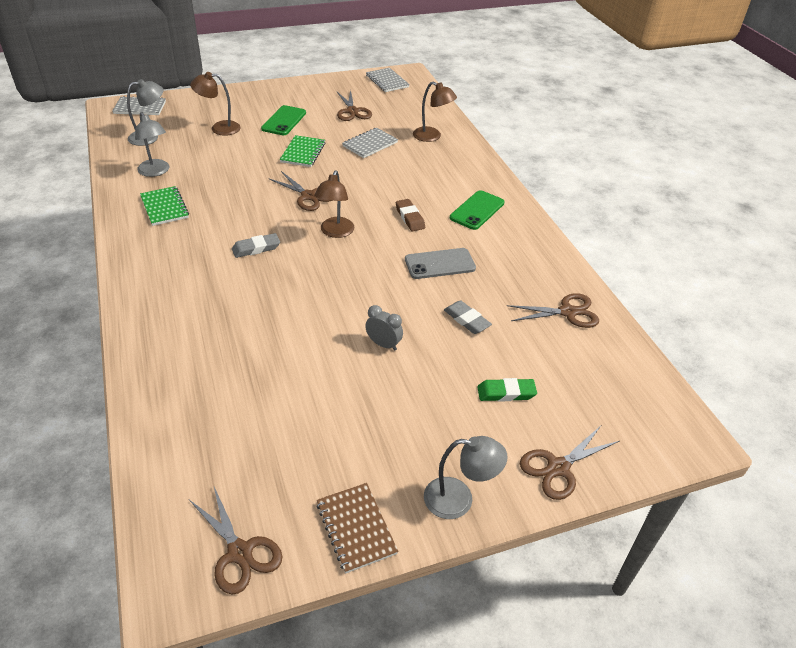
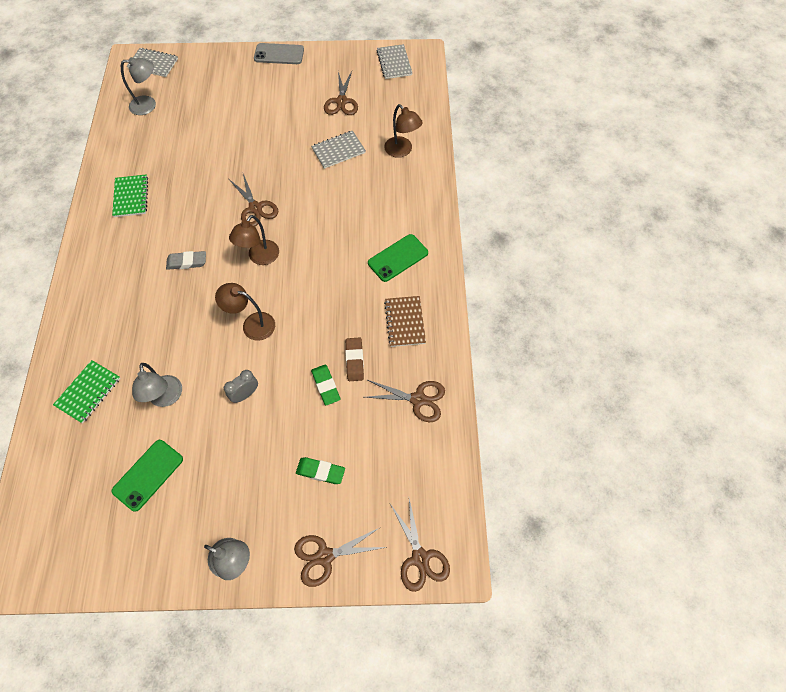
camera: 20 degrees right, 20 degrees up
grey lamp [135,112,169,177] -> grey lamp moved to [132,363,182,407]
brown scissors [189,487,283,594] -> brown scissors moved to [390,499,450,592]
brown lamp [190,72,241,136] -> brown lamp moved to [215,283,275,341]
green phone [261,105,306,135] -> green phone moved to [112,440,183,512]
green notebook [280,135,325,167] -> green notebook moved to [53,360,120,423]
brown notebook [317,483,398,574] -> brown notebook moved to [384,296,426,347]
grey clock [365,305,403,351] -> grey clock turned 90 degrees counterclockwise [224,370,258,403]
brown eraser [396,199,425,231] -> brown eraser moved to [345,338,364,381]
grey phone [405,248,476,279] -> grey phone moved to [254,43,304,64]
grey eraser [444,300,492,334] -> green eraser [311,365,340,405]

